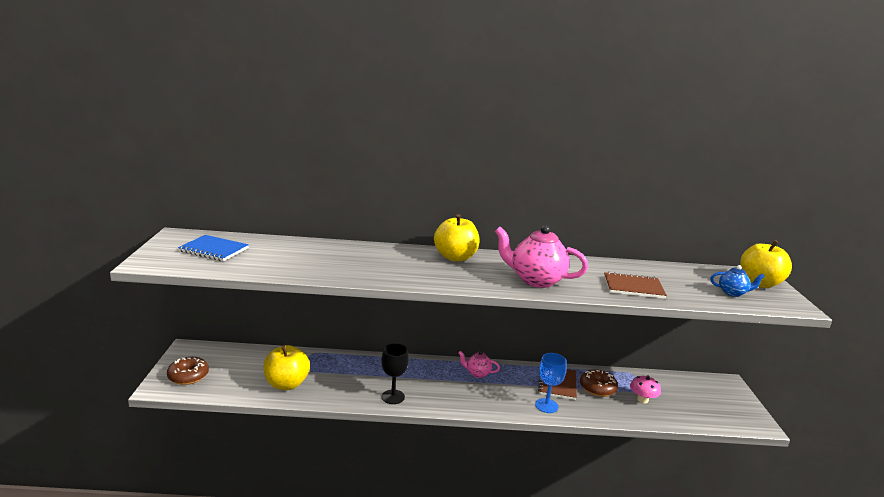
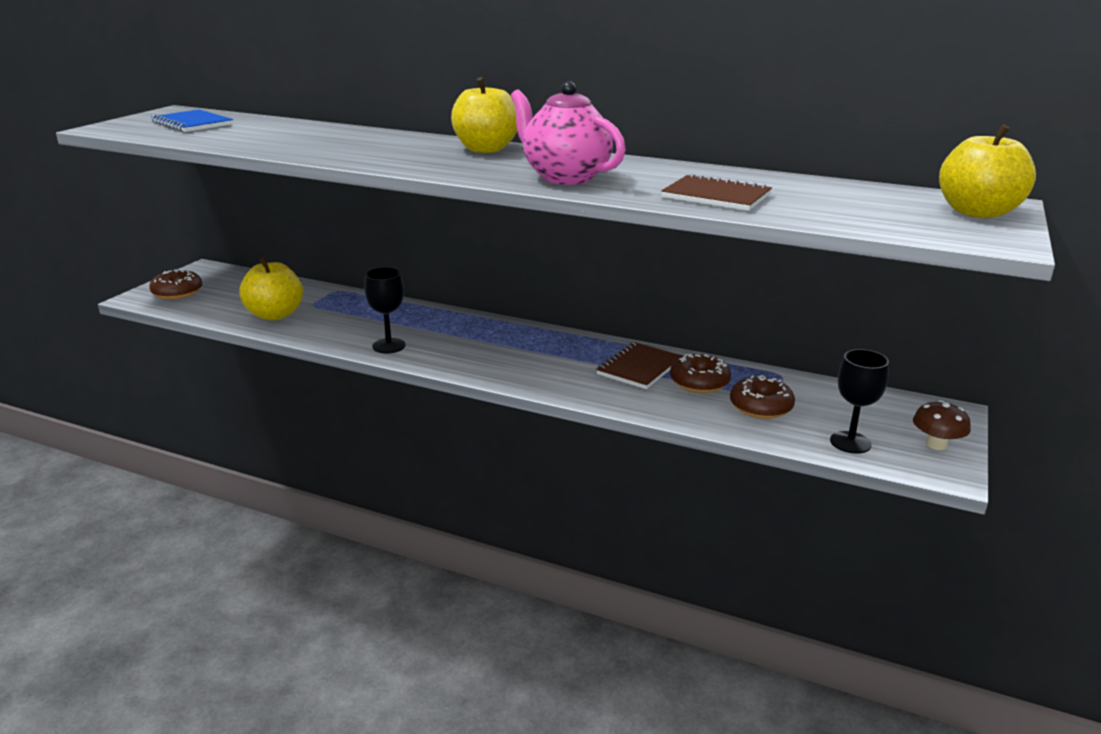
camera: 25 degrees right, 5 degrees up
pink teapot [458,351,500,378] -> none
blue goblet [535,353,567,413] -> none
pink mushroom [630,375,661,403] -> brown donut [730,375,795,419]
blue teapot [710,265,765,297] -> none
none -> black goblet [830,349,889,454]
none -> brown mushroom [913,400,971,450]

